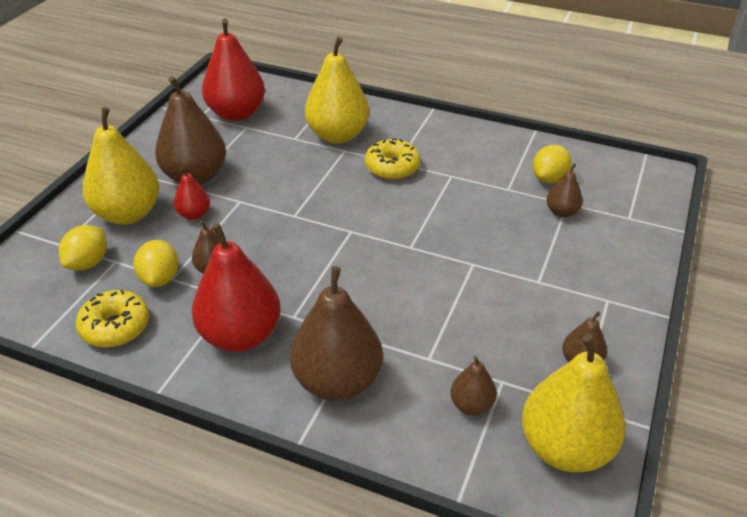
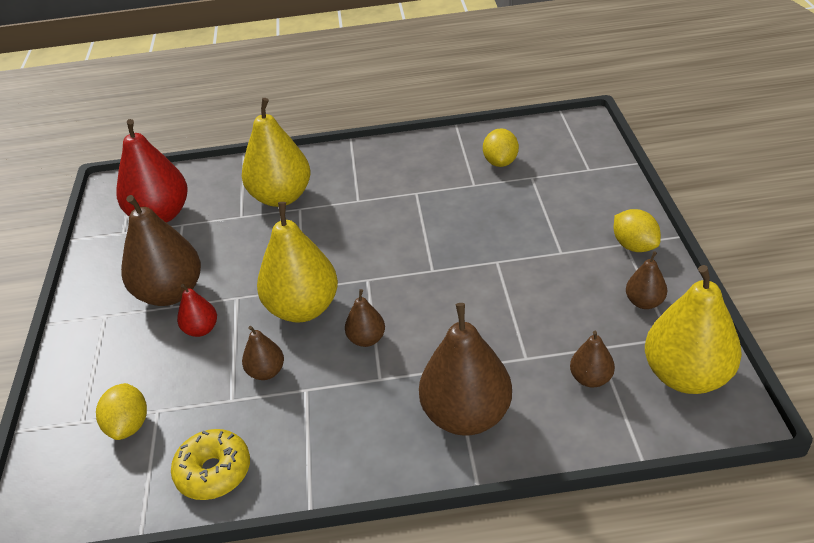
camera: 25 degrees left, 0 degrees up
yellow pear [83,107,160,225] -> yellow pear moved to [257,202,338,322]
yellow lemon [133,240,179,287] -> yellow lemon moved to [614,209,661,252]
red pear [192,223,281,352] -> none
yellow donut [365,139,420,180] -> none
brown pear [547,163,583,217] -> brown pear moved to [345,289,385,347]

